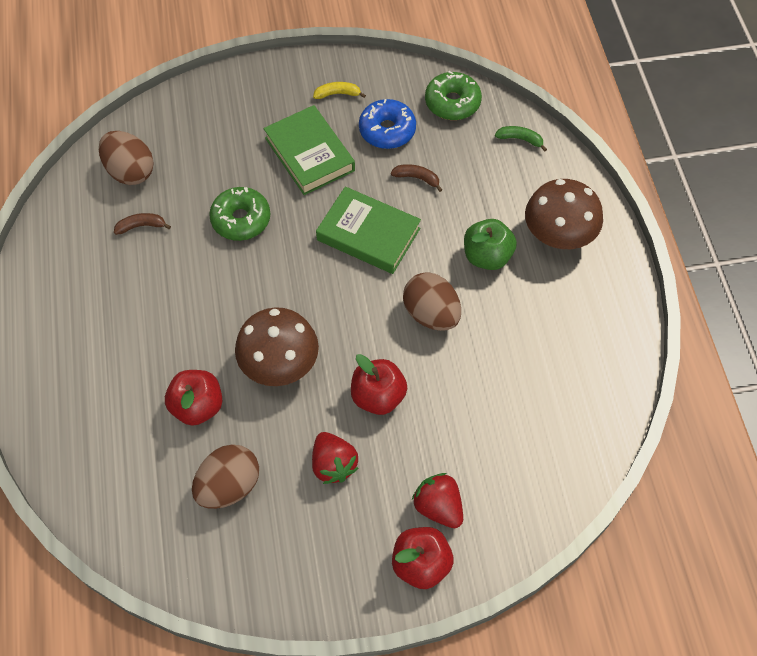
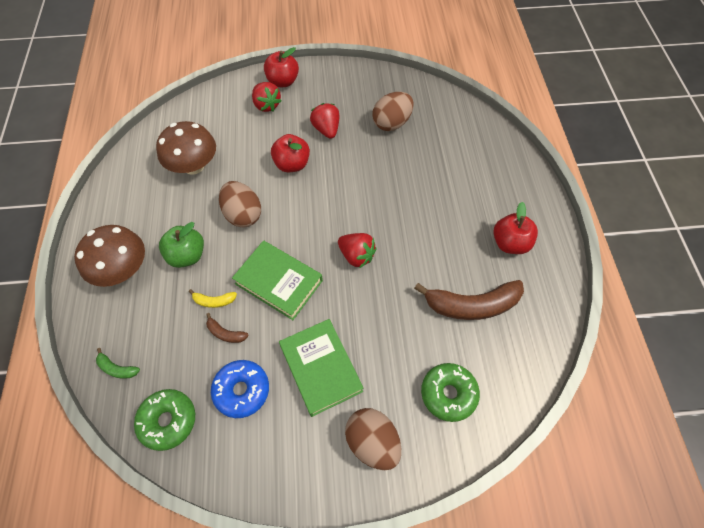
camera: 175 degrees left, 0 degrees up
brown egg [99,131,154,185] -> brown egg moved to [345,408,401,470]
brown banana [114,213,171,235] -> brown banana [414,280,524,320], size x2.23
red apple [165,370,222,426] -> red apple moved to [493,202,538,254]
green donut [209,187,271,241] -> green donut moved to [421,363,480,422]
brown mushroom [235,307,319,386] -> brown mushroom moved to [156,121,216,175]
yellow banana [313,82,366,99] -> yellow banana moved to [189,289,237,308]
none -> red strawberry [338,233,377,268]

